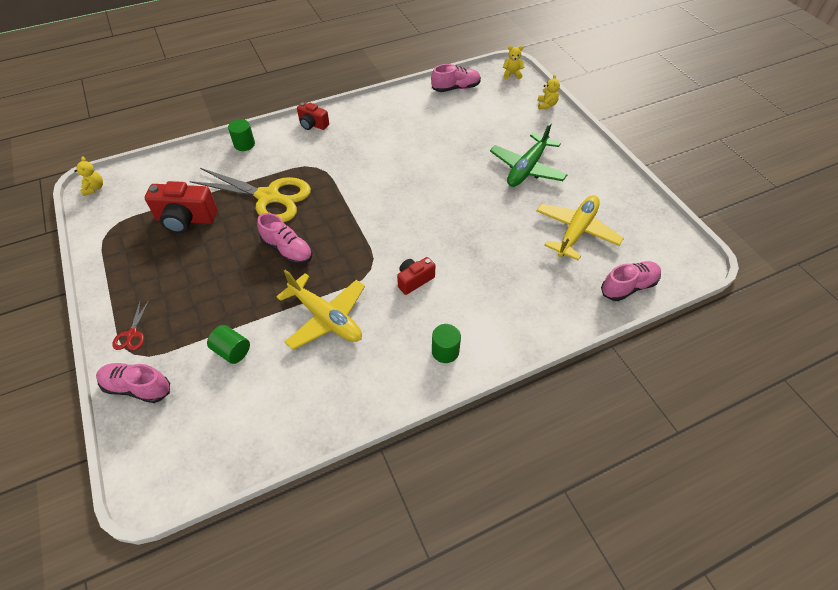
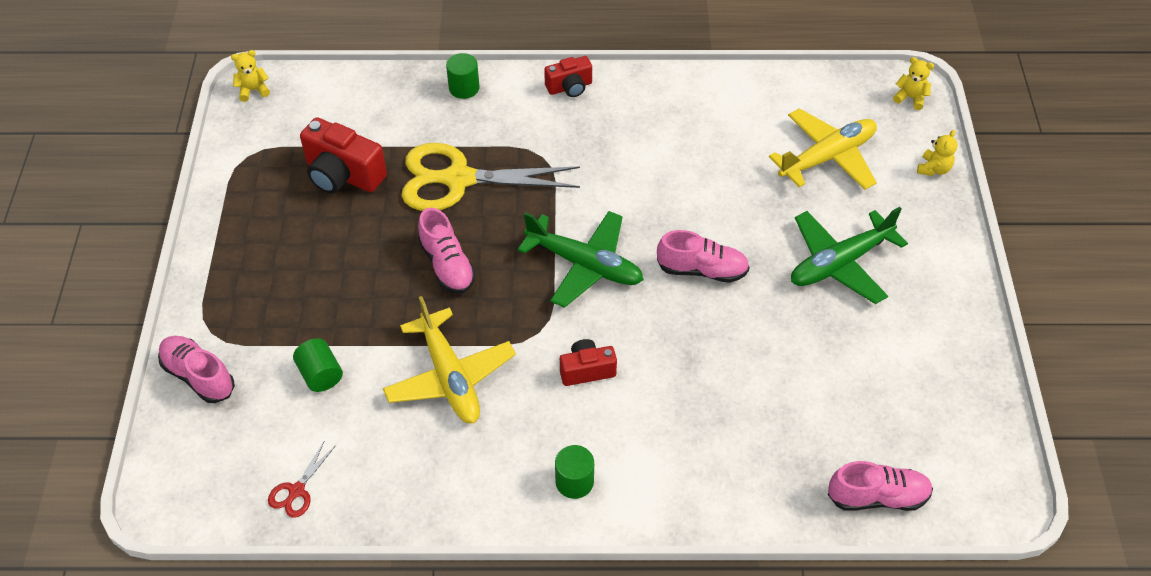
camera: 25 degrees right, 0 degrees up
yellow teddy bear [74,156,103,196] -> yellow teddy bear turned 120 degrees counterclockwise [231,50,270,102]
red scissors [112,300,149,351] -> red scissors moved to [268,442,336,518]
yellow scissors [190,168,311,222] -> yellow scissors turned 135 degrees clockwise [401,143,580,211]
red camera [297,102,329,130] -> red camera turned 75 degrees counterclockwise [544,56,592,97]
pink shoe [431,64,481,92] -> pink shoe moved to [657,230,750,283]
yellow plane [536,195,624,261] -> yellow plane moved to [769,108,877,190]
none -> green plane [518,211,644,308]

